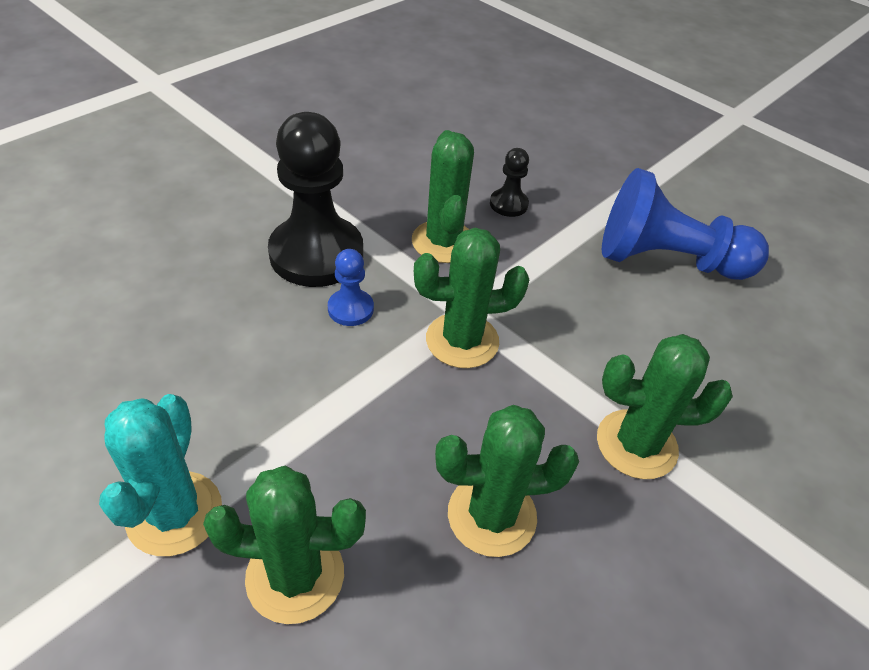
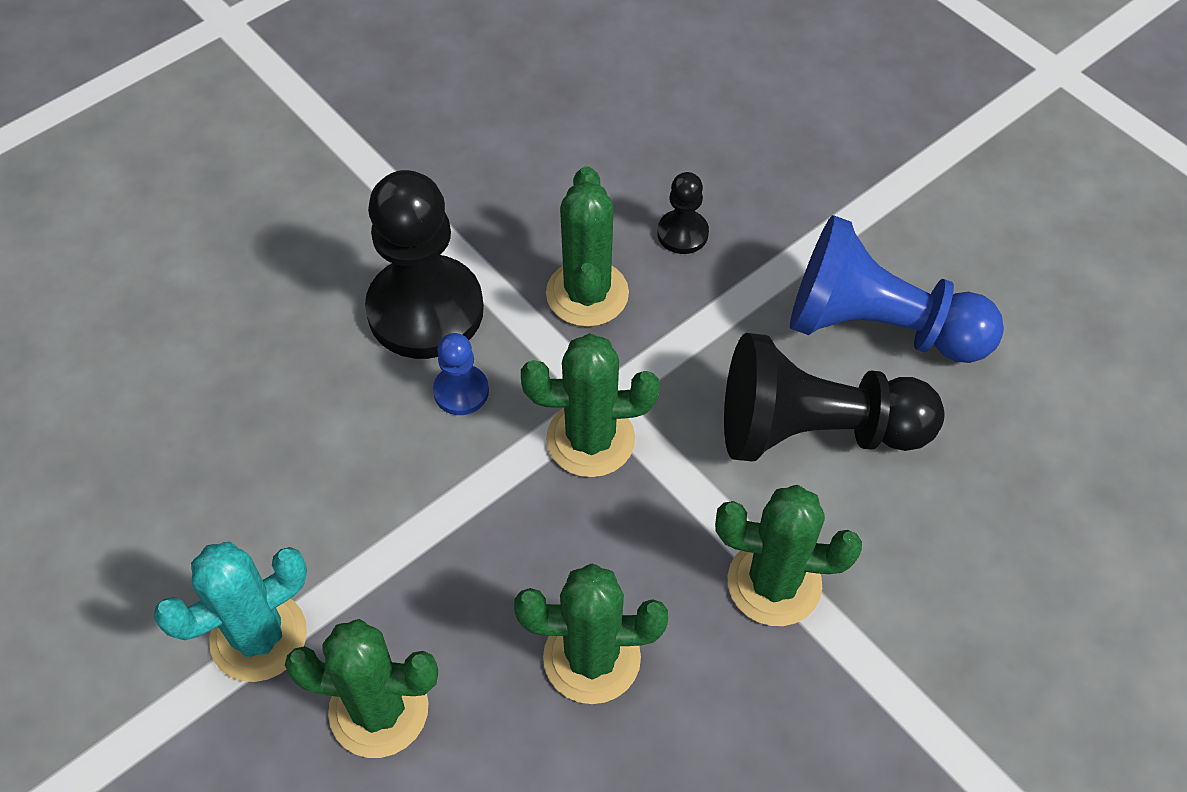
camera: 10 degrees right, 10 degrees up
turquoise cactus [99,394,222,556] -> turquoise cactus turned 45 degrees clockwise [153,541,307,682]
none -> black pawn [724,333,944,462]

